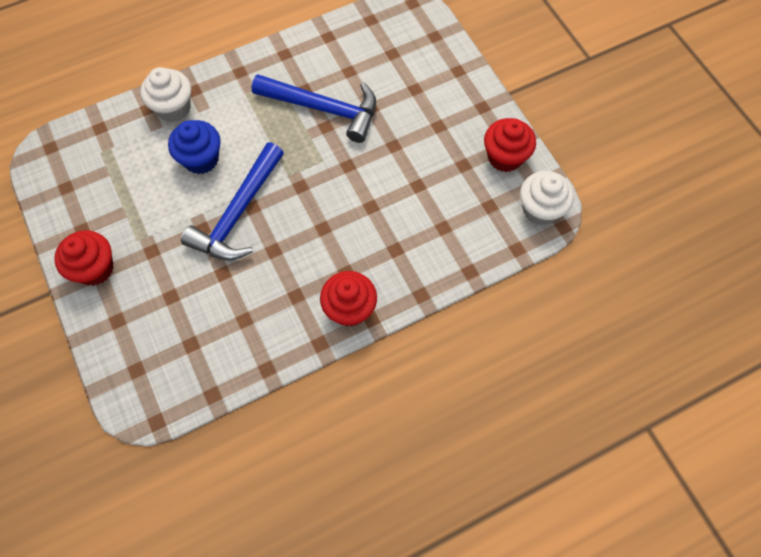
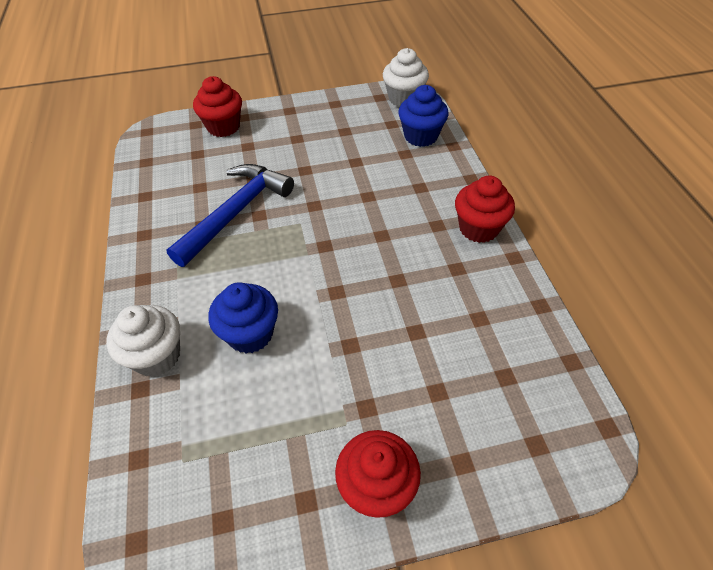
camera: 75 degrees left, 15 degrees down
blue hammer [181,142,284,261] -> none
red cupcake [484,118,536,172] -> red cupcake moved to [193,76,242,137]
none -> blue cupcake [398,85,448,147]

